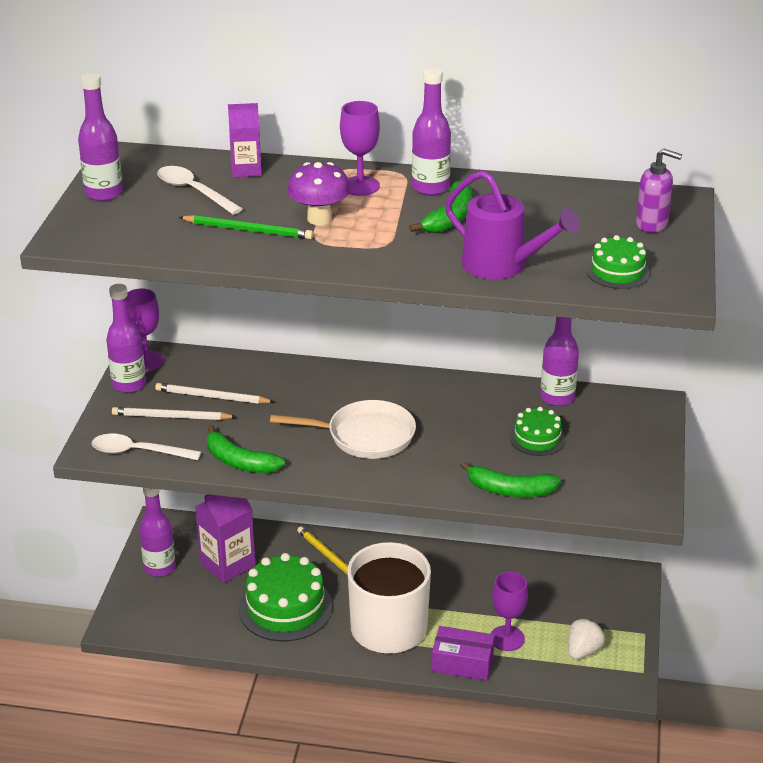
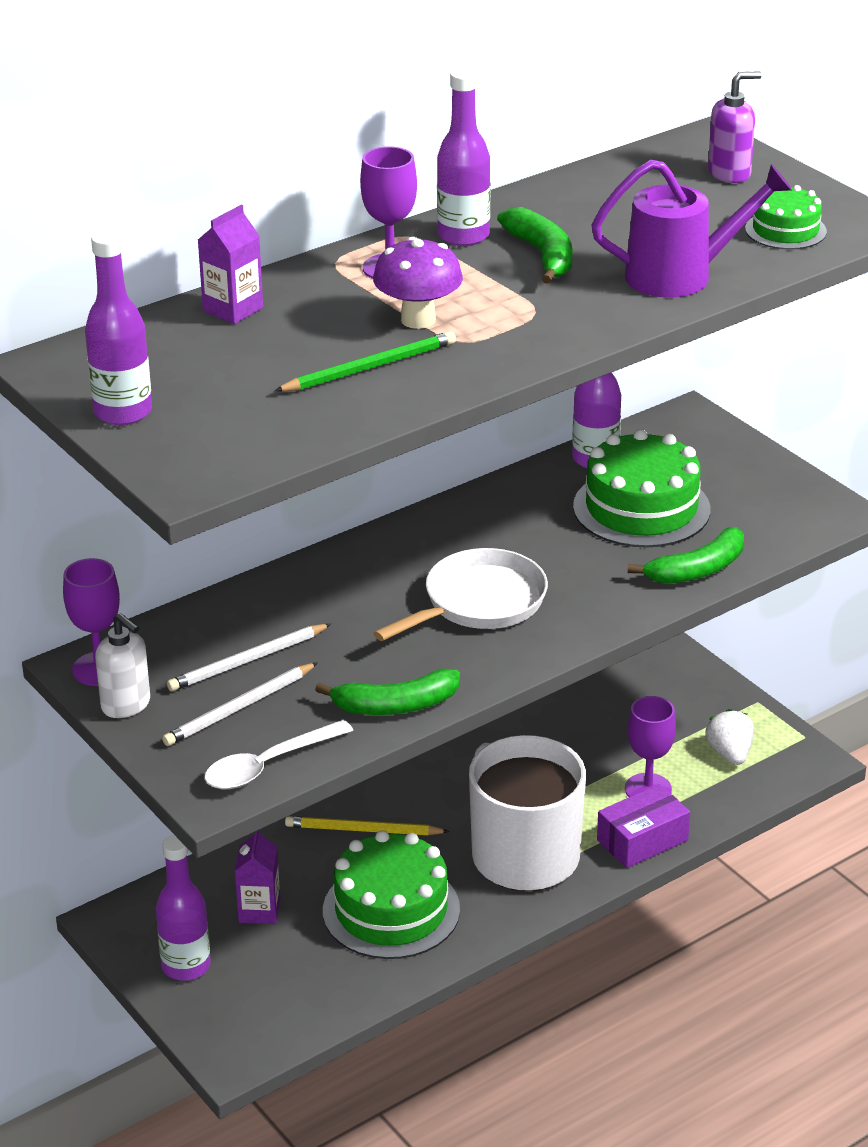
camera: 45 degrees left, 0 degrees up
purple bottle [106,284,146,393] -> white soap dispenser [95,613,150,718]
white spoon [157,166,243,215] -> none
purple carton [195,494,256,583] -> purple carton [235,830,280,924], size x0.62
green cake [510,407,565,456] -> green cake [573,429,710,548], size x1.85

